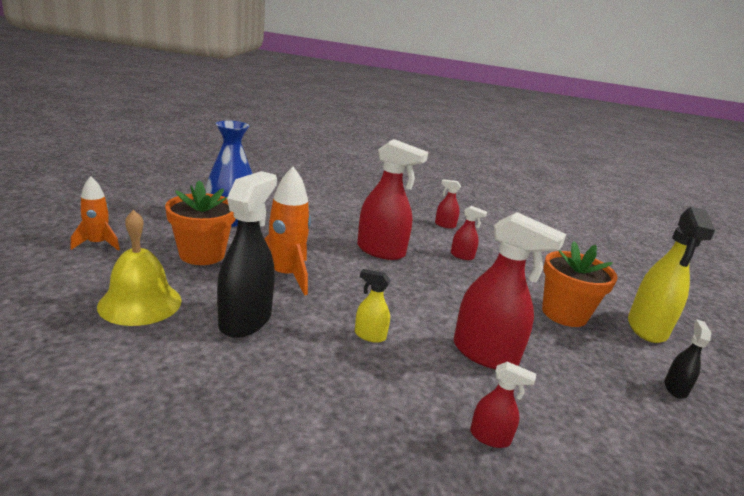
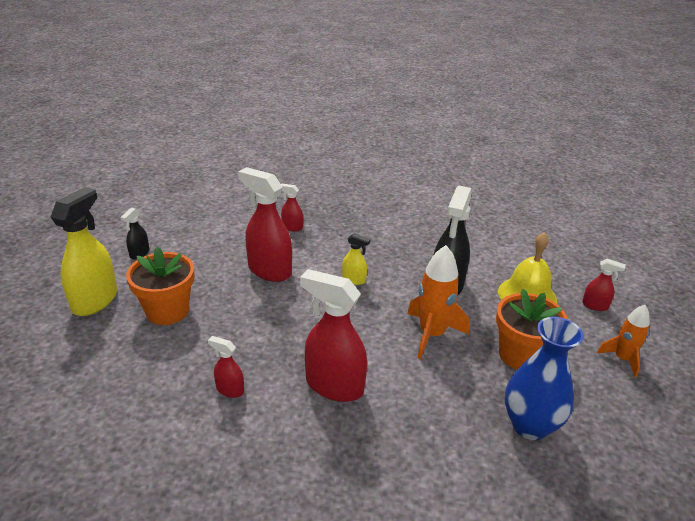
camera: 175 degrees left, 10 degrees up
red spray bottle [435,179,461,229] -> red spray bottle moved to [582,259,626,311]

